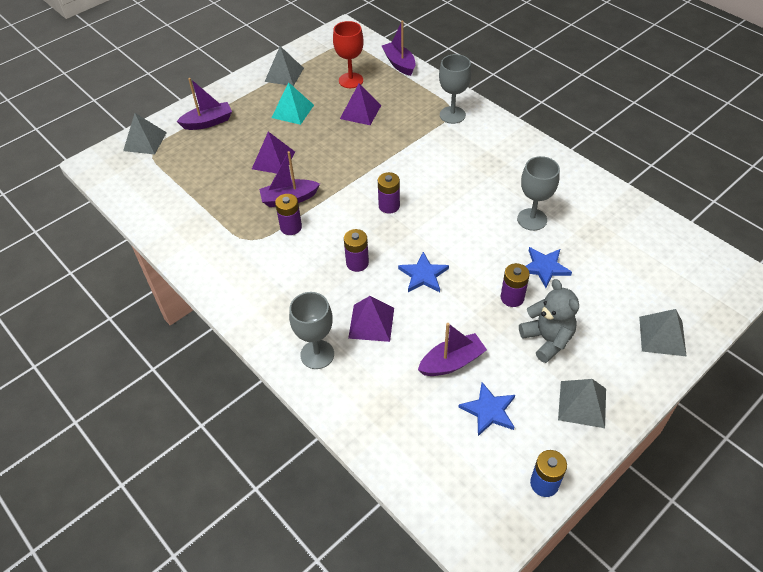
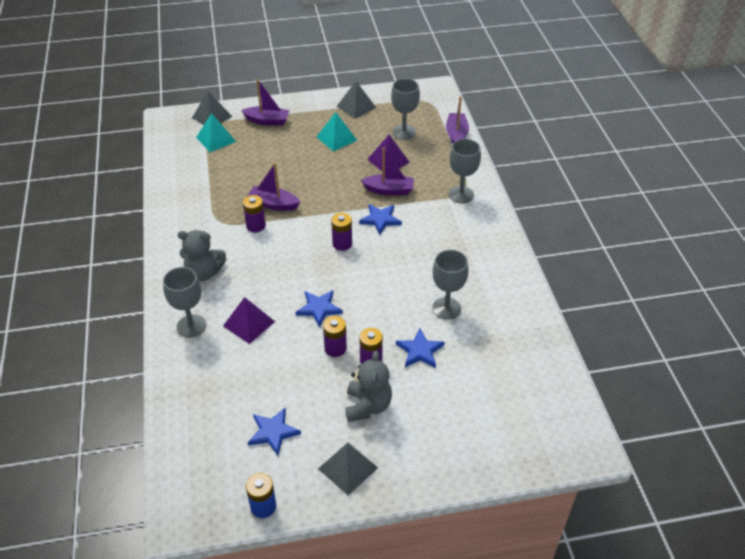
camera: 30 degrees right, 5 degrees down
purple pyramid [252,132,295,173] -> none
red goblet [333,21,364,88] -> grey goblet [391,79,420,140]
purple battery [344,229,369,272] -> purple battery moved to [323,316,347,357]
purple boat [418,323,487,376] -> purple boat moved to [361,147,414,195]
grey pyramid [639,309,687,357] -> none
none -> grey teddy bear [177,230,227,281]
none -> turquoise pyramid [196,113,236,152]
none -> blue star [359,204,402,235]

